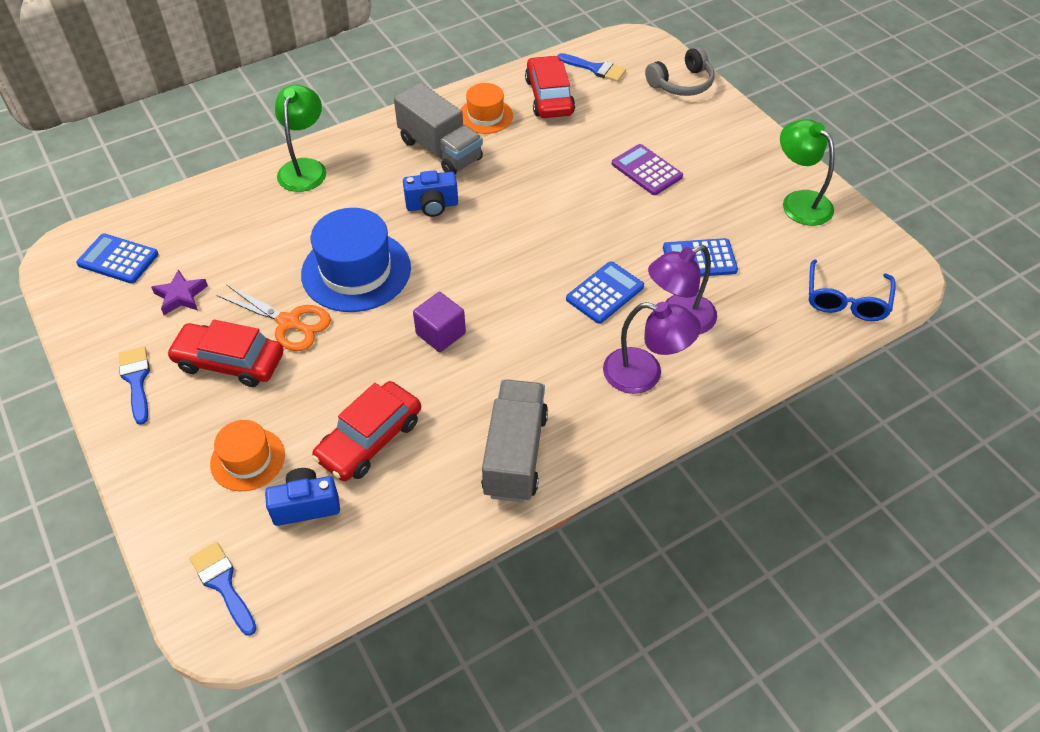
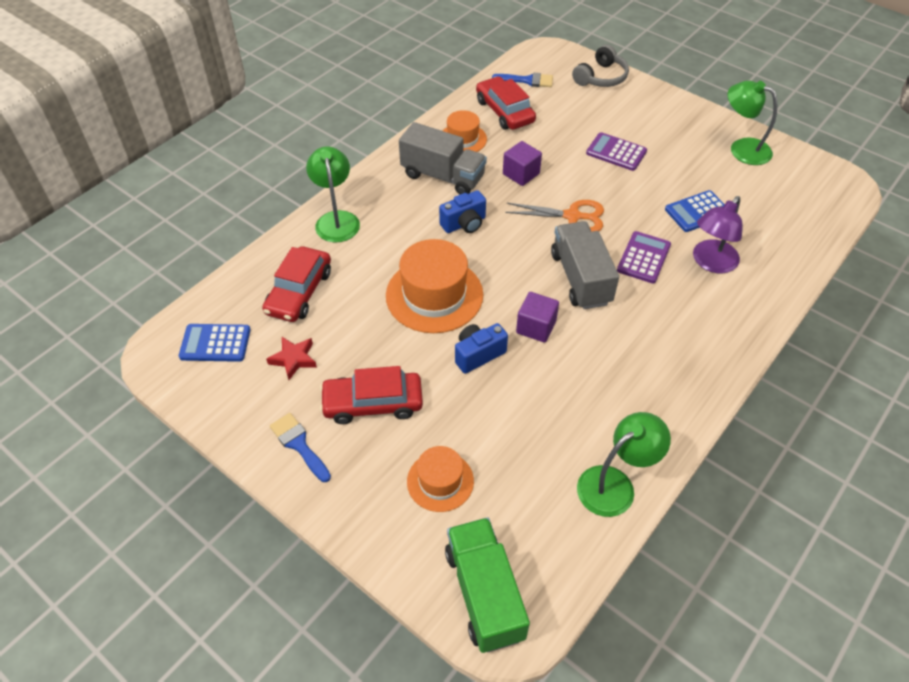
camera: 20 degrees left, 0 degrees up
purple star [151,269,208,315] -> red star [266,337,317,380]
blue brush [189,542,257,636] -> green truck [445,517,530,653]
orange scissors [217,284,331,351] -> orange scissors moved to [505,200,604,232]
blue camera [265,468,340,526] -> blue camera moved to [455,323,508,374]
blue hat [301,208,411,312] -> orange hat [386,239,483,333]
red car [312,381,421,481] -> red car moved to [262,246,331,322]
grey truck [481,380,548,502] -> grey truck moved to [551,221,619,309]
blue calculator [566,261,644,324] -> purple calculator [617,231,671,283]
purple lamp [603,302,701,394] -> none
blue glasses [809,259,896,321] -> none
none -> purple cube [503,141,542,186]
none -> green lamp [577,412,671,517]

